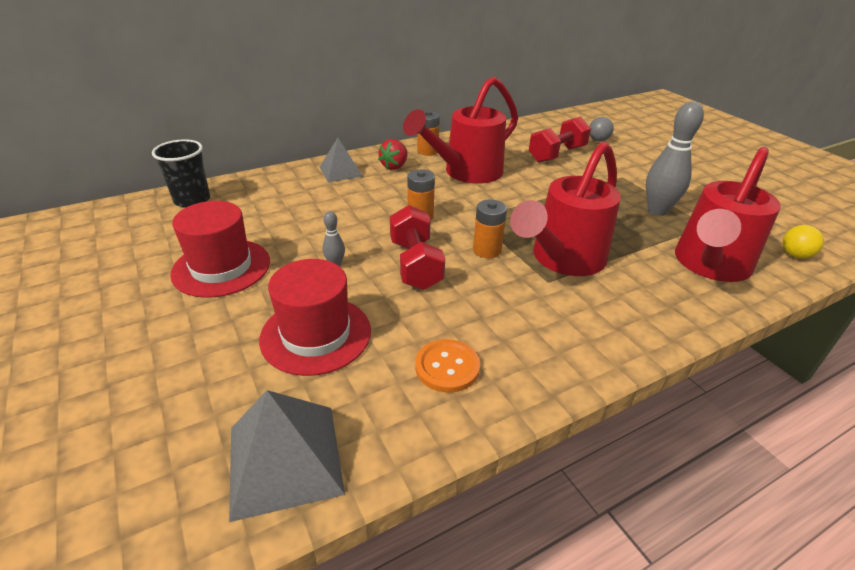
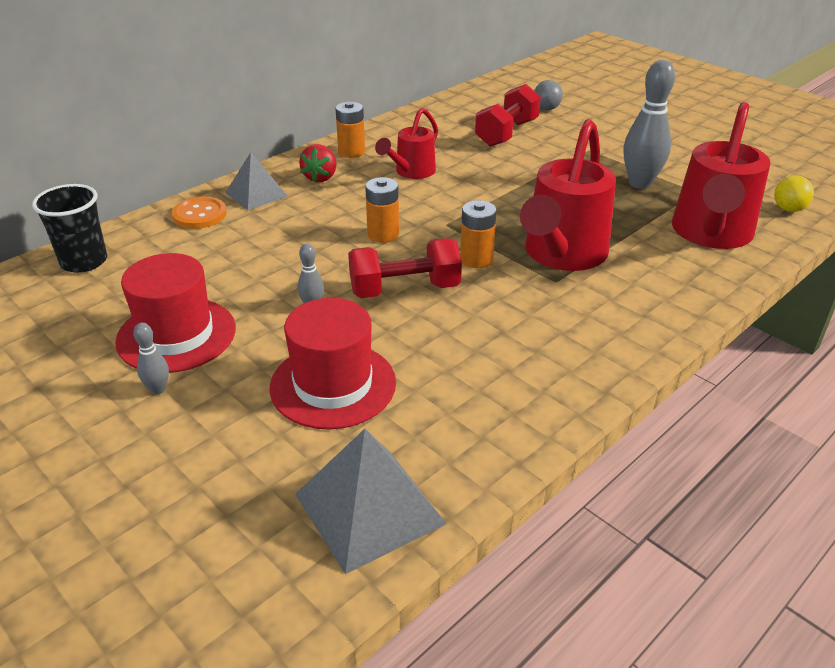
camera: 15 degrees left, 0 degrees up
red dumbbell [390,205,445,290] -> red dumbbell turned 75 degrees counterclockwise [348,238,462,298]
red watering can [403,77,518,184] -> red watering can [375,108,438,179], size x0.56
orange button [415,339,480,393] -> orange button moved to [172,197,227,229]
none -> grey bowling pin [133,323,169,394]

